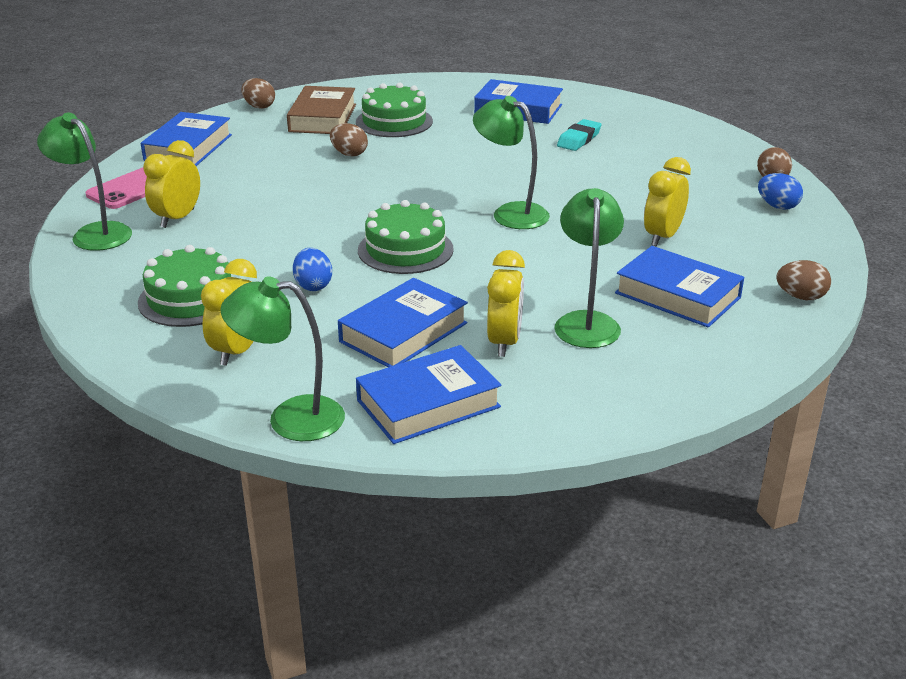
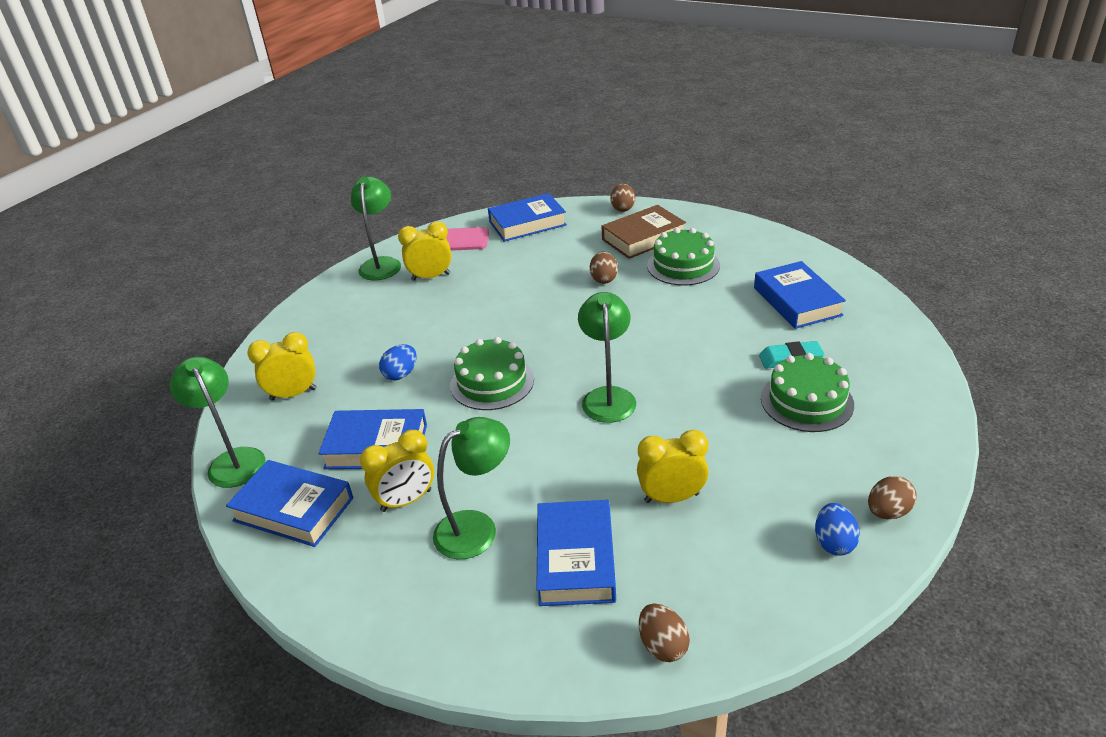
camera: 55 degrees right, 5 degrees up
green cake [138,245,232,327] -> green cake moved to [761,353,854,432]

